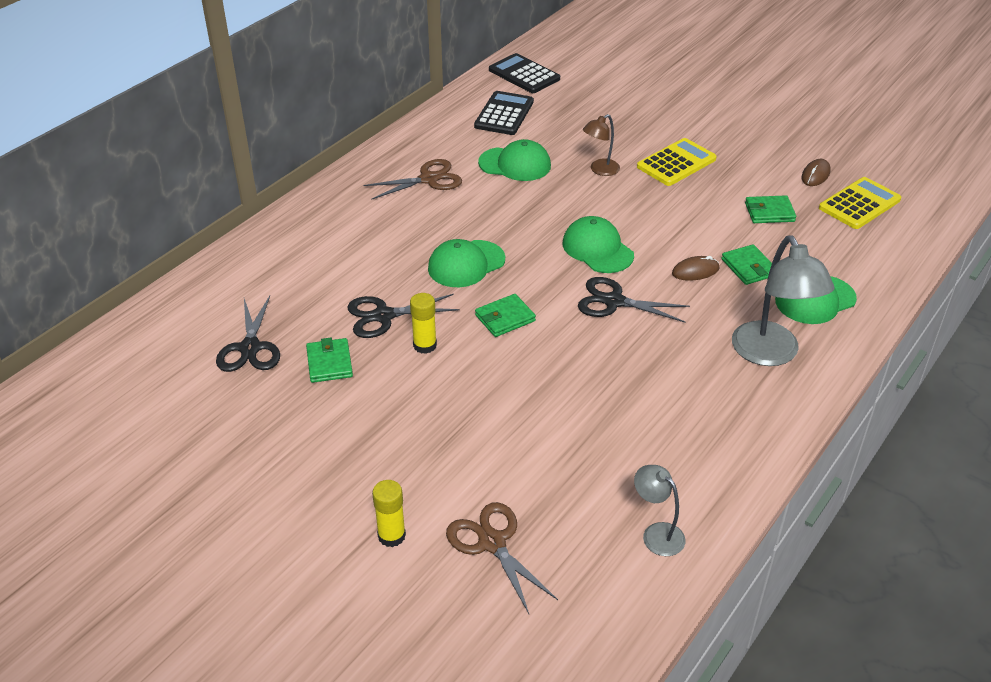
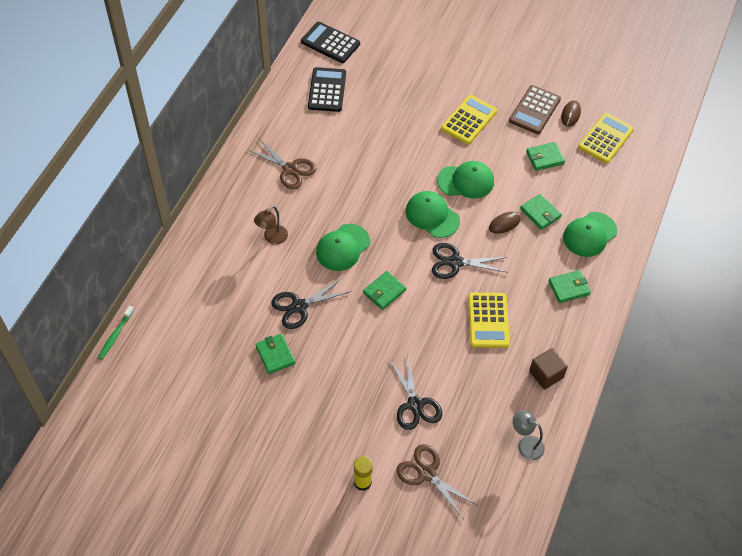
camera: 15 degrees left, 15 degrees up
black scissors [216,296,280,372] -> black scissors moved to [389,357,442,430]
brown scissors [364,159,462,200] -> brown scissors turned 75 degrees clockwise [247,140,317,189]
yellow glue stick [410,293,437,354] -> none
green cap [478,139,551,181] -> green cap moved to [437,161,494,199]
brown lamp [583,114,620,176] -> brown lamp moved to [254,206,288,245]
grey lamp [732,235,834,366] -> green wallet [549,270,591,303]
none -> green toothbrush [98,306,134,360]
none -> yellow calculator [468,293,510,348]
none -> brown calculator [509,85,561,134]
none -> brown cube [529,348,568,390]

